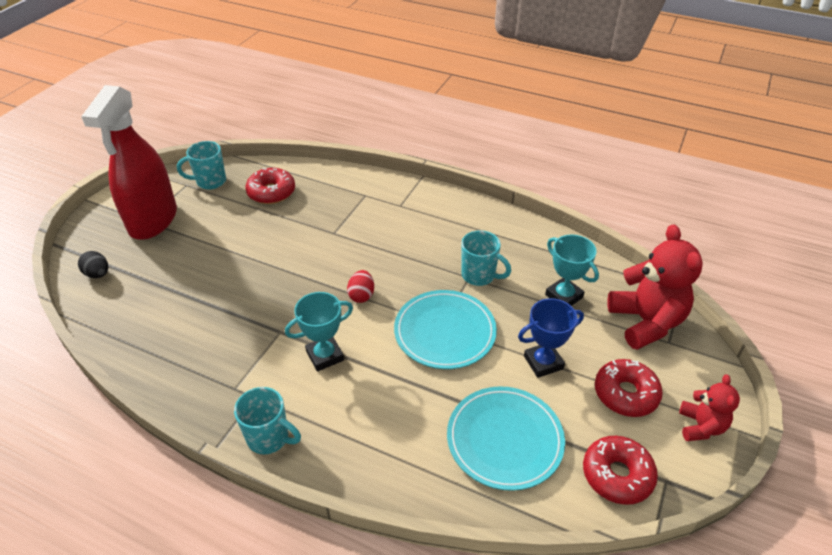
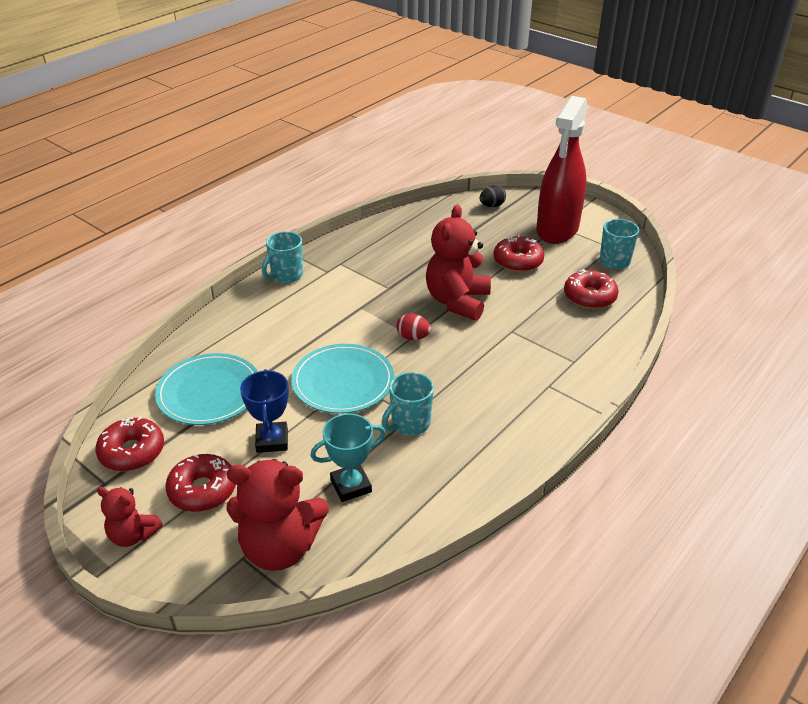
camera: 105 degrees right, 5 degrees down
red spray bottle [81,85,177,240] -> red spray bottle turned 90 degrees counterclockwise [536,96,588,244]
turquoise trophy [285,292,353,371] -> none
none -> red teddy bear [426,205,491,321]
none -> red donut [493,235,544,272]

